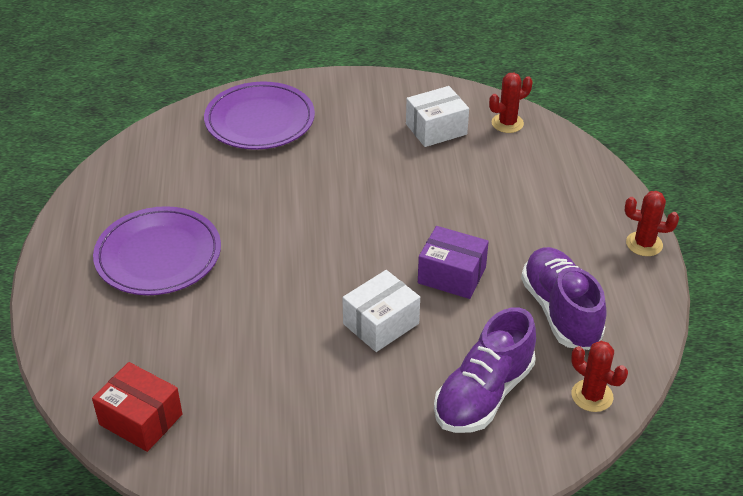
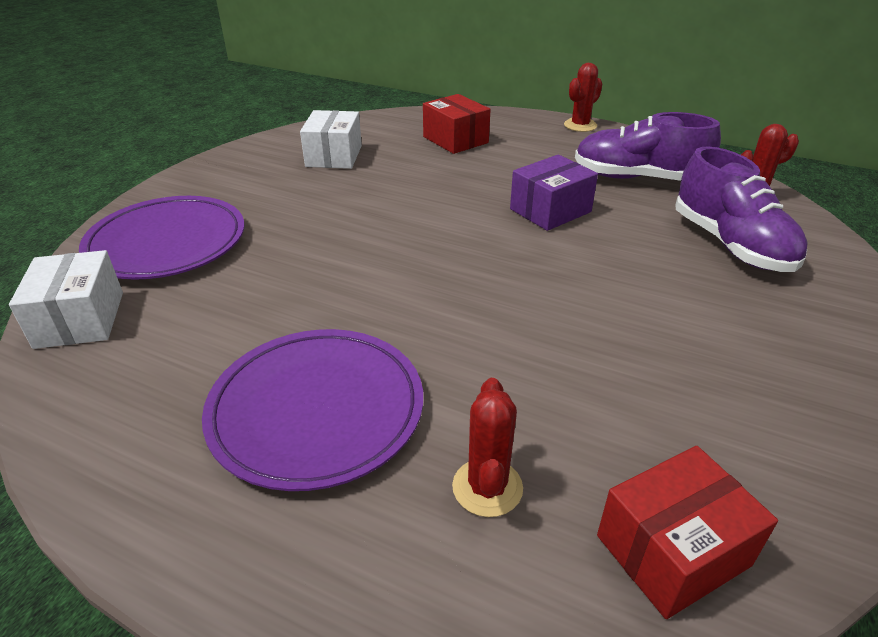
camera: 60 degrees left, 5 degrees down
white box [342,270,420,352] -> white box moved to [9,250,123,349]
red cactus [489,73,533,133] -> red cactus moved to [452,378,523,517]
none -> red box [423,94,491,154]

